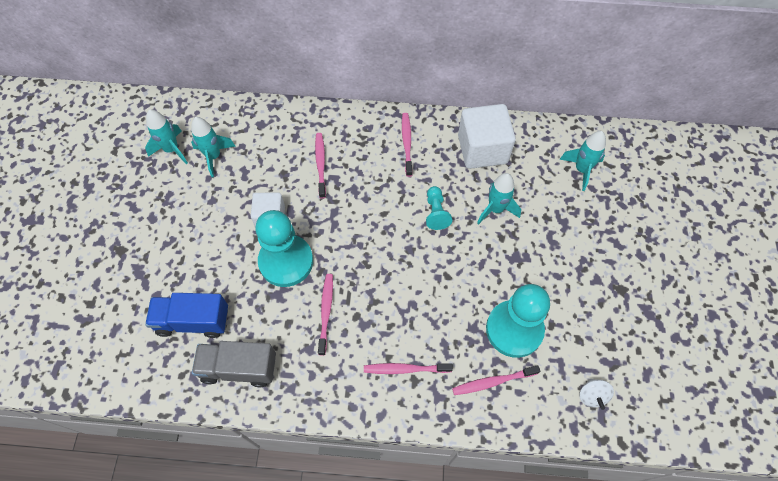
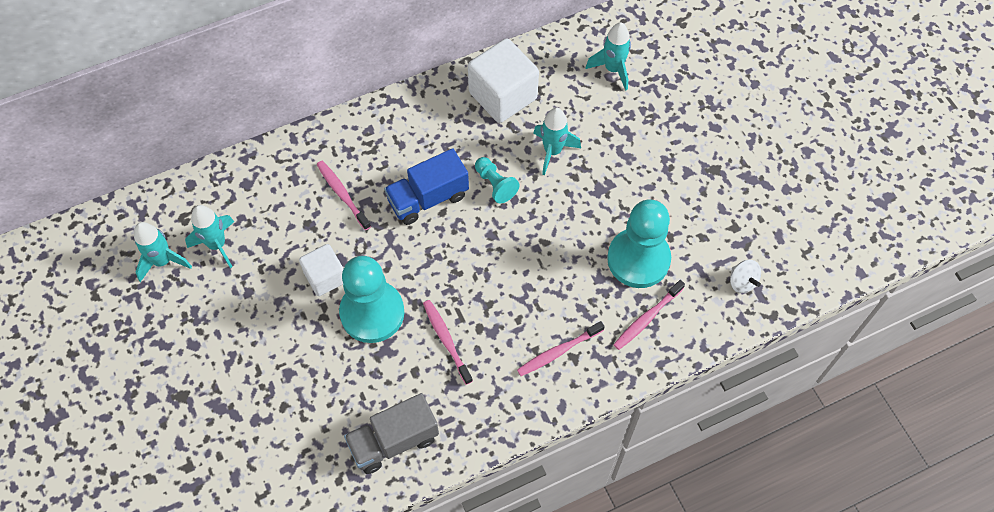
camera: 30 degrees left, 0 degrees up
blue truck [145,293,228,338] -> blue truck moved to [384,148,469,225]
pink toothbrush [402,113,413,177] -> none

